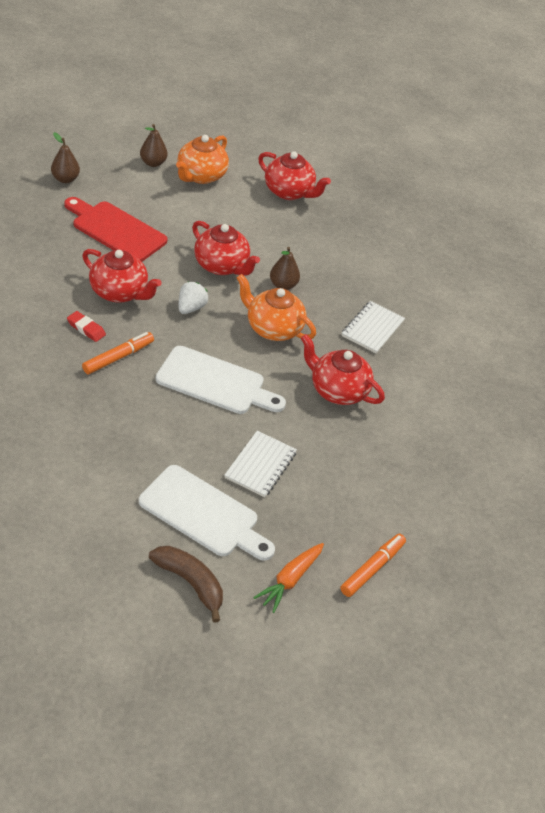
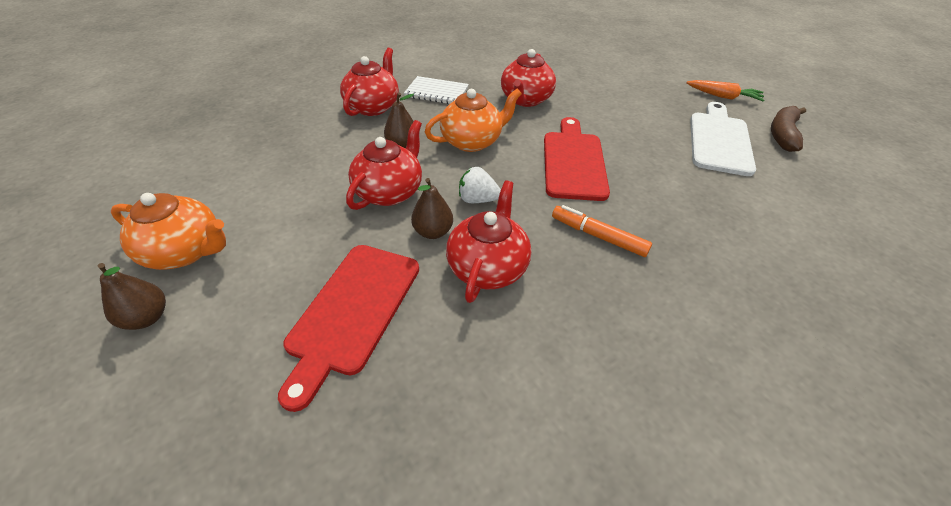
camera: 100 degrees left, 0 degrees up
brown pear [51,133,80,183] -> brown pear moved to [411,178,453,239]
red eraser [67,311,106,342] -> none
white cutting board [156,346,286,414] -> red cutting board [544,117,610,201]
white notebook [224,431,297,497] -> none
orange teapot [237,274,316,341] -> orange teapot turned 135 degrees counterclockwise [425,89,522,152]
red teapot [258,151,331,200] -> red teapot moved to [340,48,399,116]
orange marker [340,534,406,597] -> none

